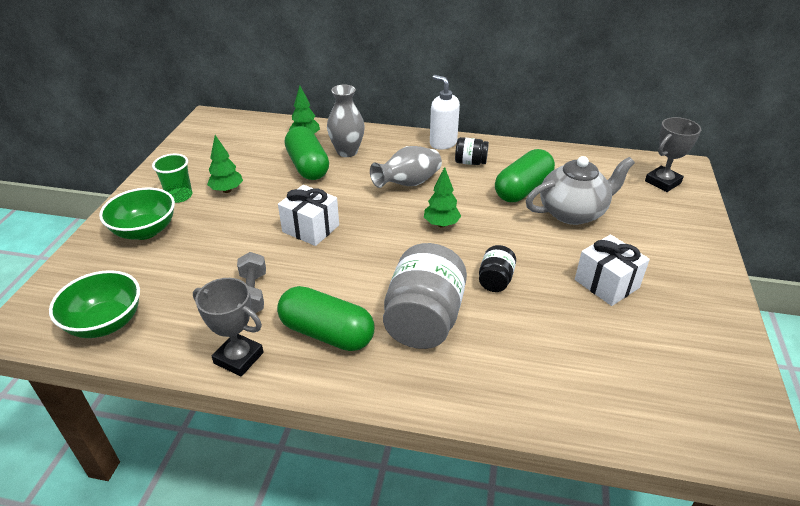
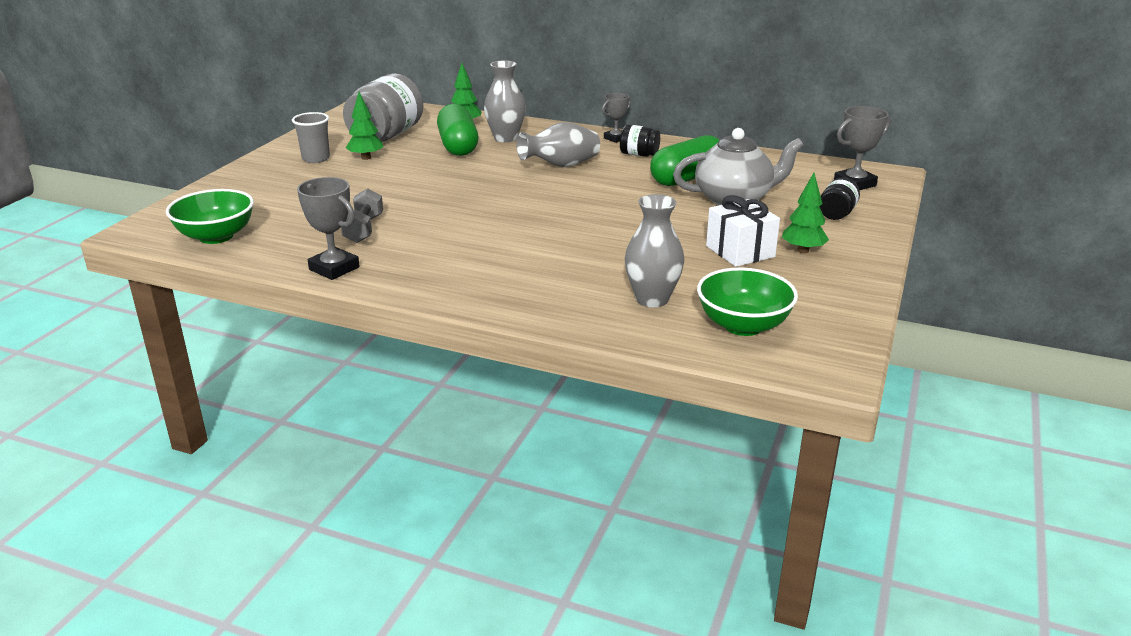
camera: 10 degrees right, 10 degrees down
green bowl [99,188,175,240] -> green bowl moved to [697,267,798,336]
green cup [152,154,192,203] -> grey cup [292,112,330,163]
green capsule [277,286,374,351] -> none
white gift [278,185,339,246] -> none
grey jar [383,243,467,349] -> grey jar moved to [343,73,424,142]
green tree [424,167,461,228] -> green tree moved to [782,173,829,253]
white soap dispenser [430,75,460,150] -> grey trophy [602,93,631,143]
black jar [479,245,516,292] -> black jar moved to [819,178,860,220]
none -> grey vase [625,194,684,307]

